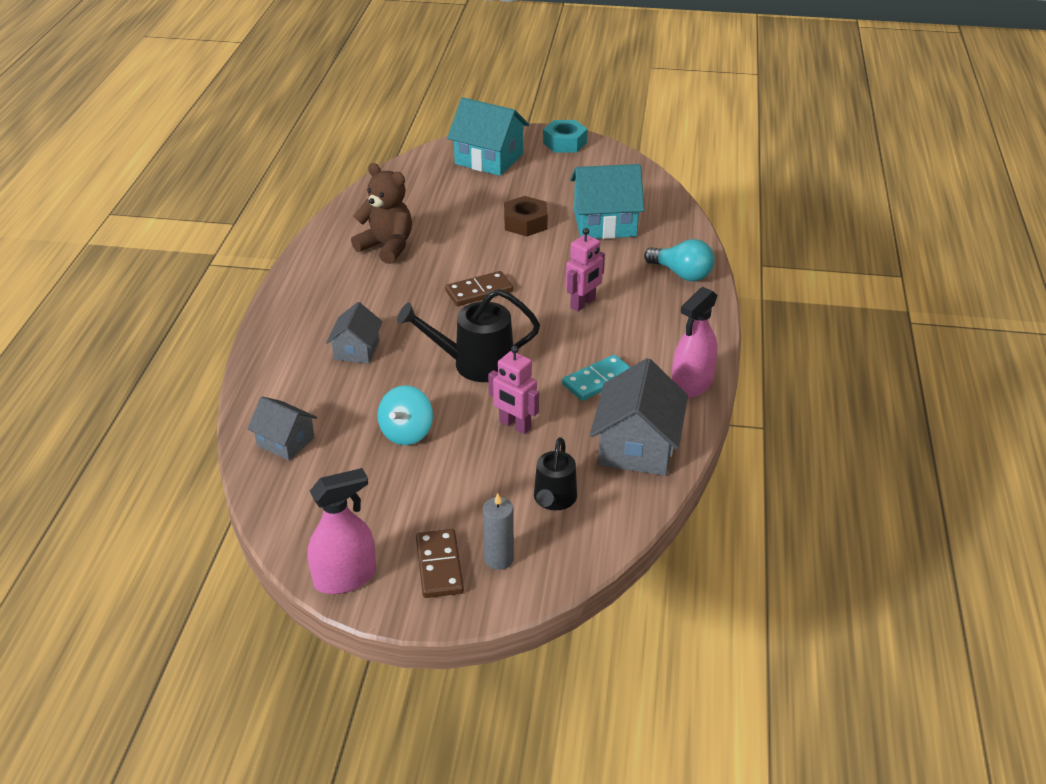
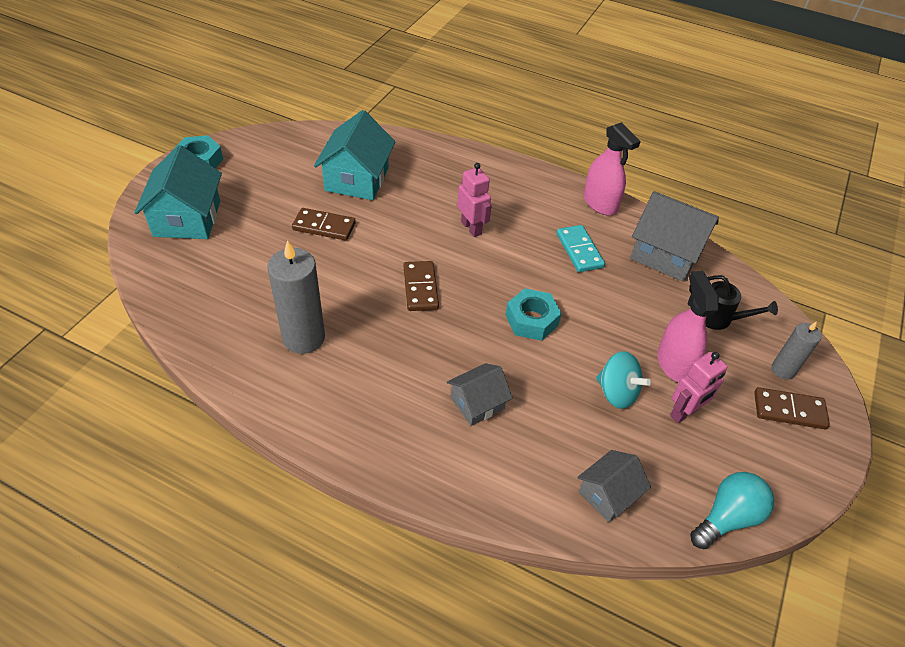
camera: 75 degrees left, 10 degrees up
pink spray bottle [307,468,376,594] -> pink spray bottle moved to [657,271,719,382]
grey house [326,302,383,364] -> grey house turned 60 degrees counterclockwise [447,363,513,426]
brown teddy bear [351,163,412,264] -> grey candle [268,240,325,354]
black watering can [397,289,540,382] -> turquoise nut [506,288,562,341]
turquoise house [447,97,529,176] -> turquoise house turned 45 degrees counterclockwise [134,145,222,239]
pink robot [488,346,539,434] -> pink robot moved to [670,352,727,423]
brown nut [504,196,548,237] -> brown domino [292,208,356,241]
turquoise light bulb [644,239,715,281] -> turquoise light bulb moved to [690,472,774,549]

